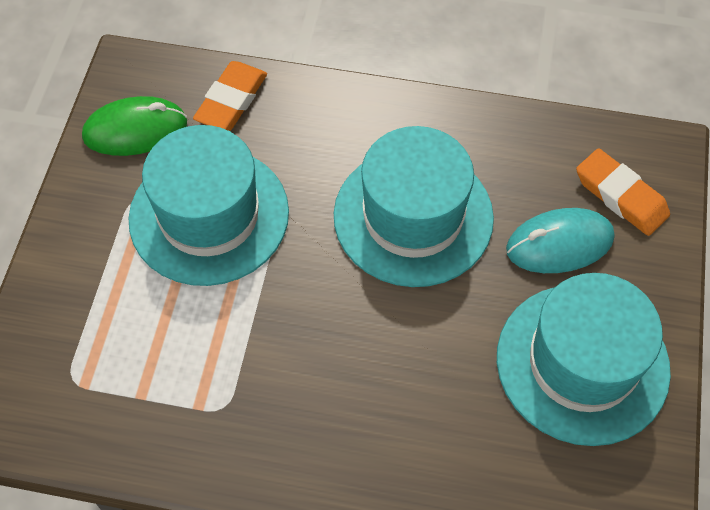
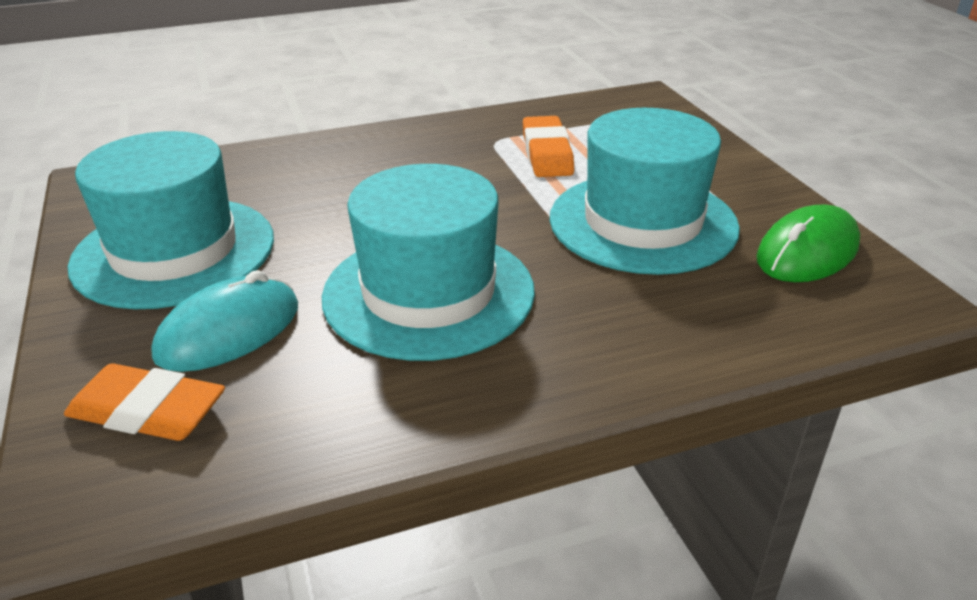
camera: 150 degrees right, 25 degrees down
orange eraser [193,61,267,131] -> orange eraser moved to [523,116,574,177]

